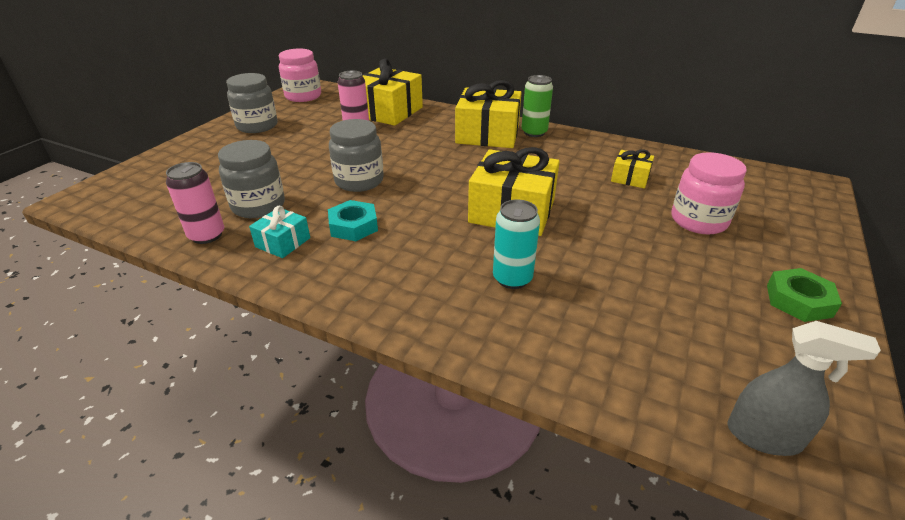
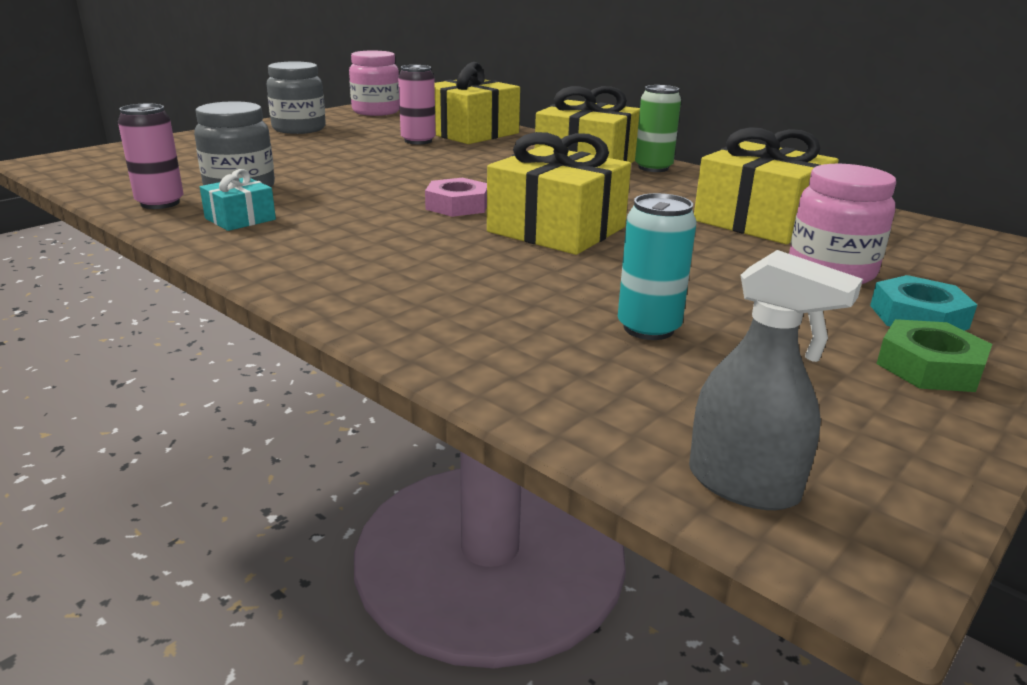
camera: 15 degrees right, 10 degrees down
turquoise nut [328,200,378,241] -> turquoise nut moved to [870,275,977,331]
grey jar [329,119,384,192] -> none
turquoise can [493,199,540,289] -> turquoise can moved to [618,193,696,340]
yellow gift [611,149,654,188] -> yellow gift [694,127,839,244], size x2.00
none -> pink nut [425,178,487,217]

